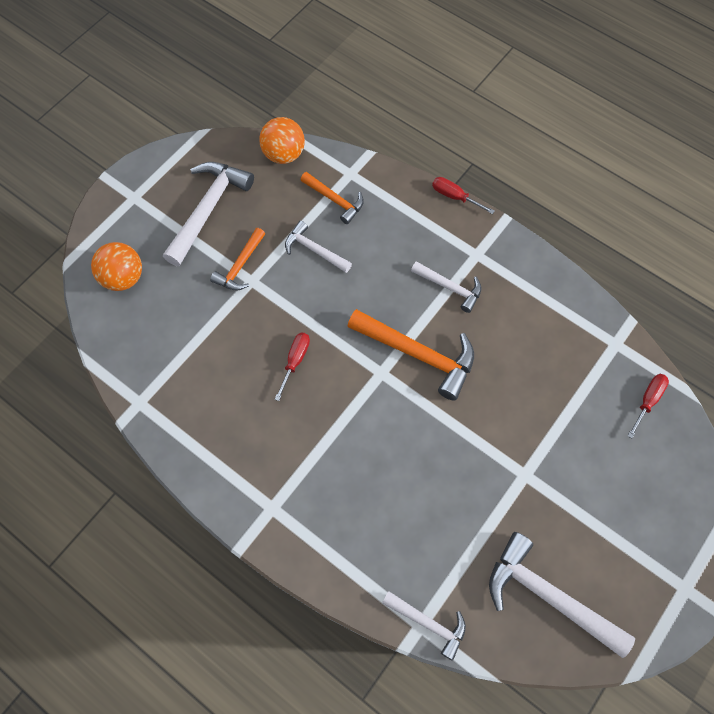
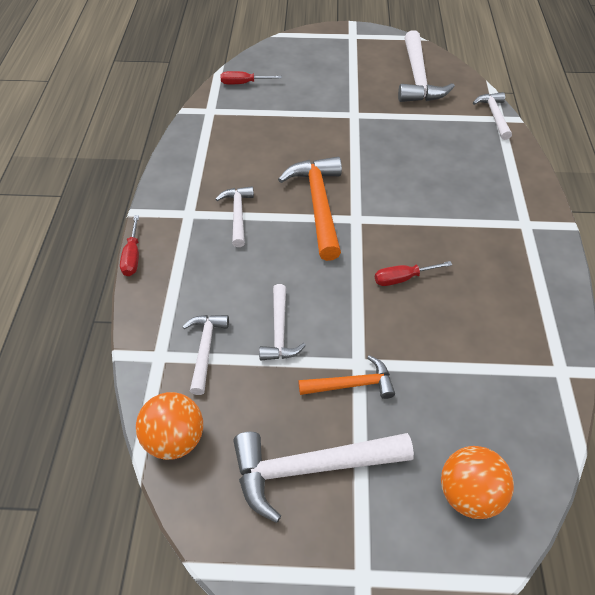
camera: 125 degrees left, 15 degrees down
orange hammer [301,172,364,224] -> white hammer [182,315,229,395]

